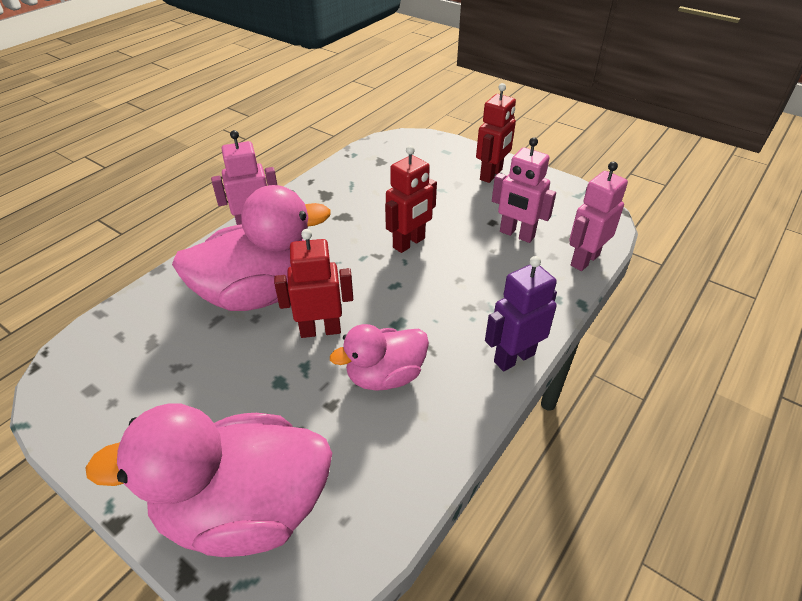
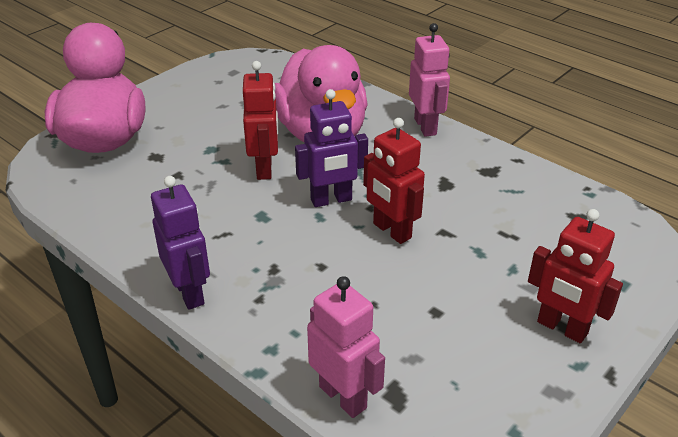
camera: 95 degrees right, 5 degrees down
pink duck [330,324,429,391] -> none
pink robot [492,137,556,243] -> none
none -> purple robot [295,89,368,207]

